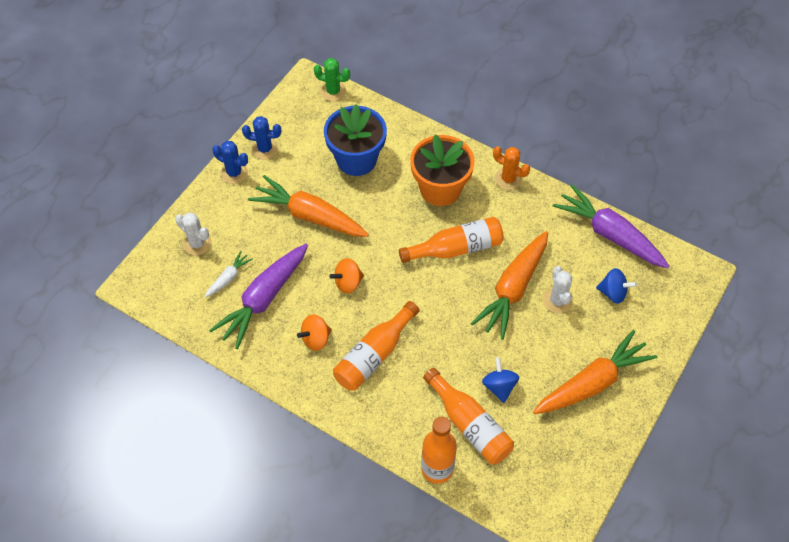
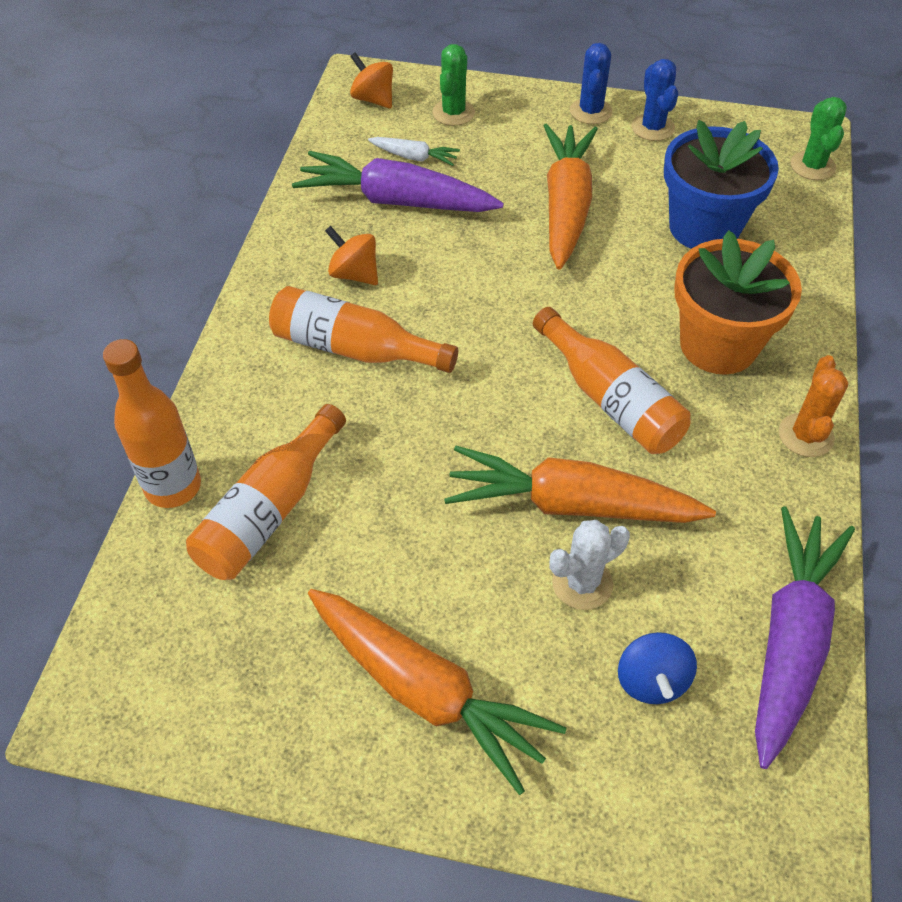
camera: 70 degrees right, 5 degrees down
white cactus [175,213,212,256] -> green cactus [432,44,475,126]
orange spinning top [330,258,364,294] -> orange spinning top moved to [350,52,393,108]
blue spinning top [482,357,519,403] -> none

